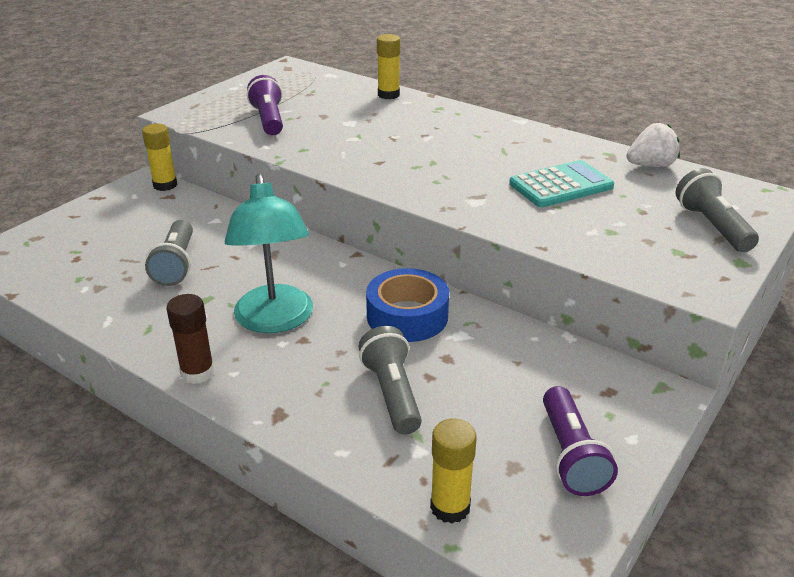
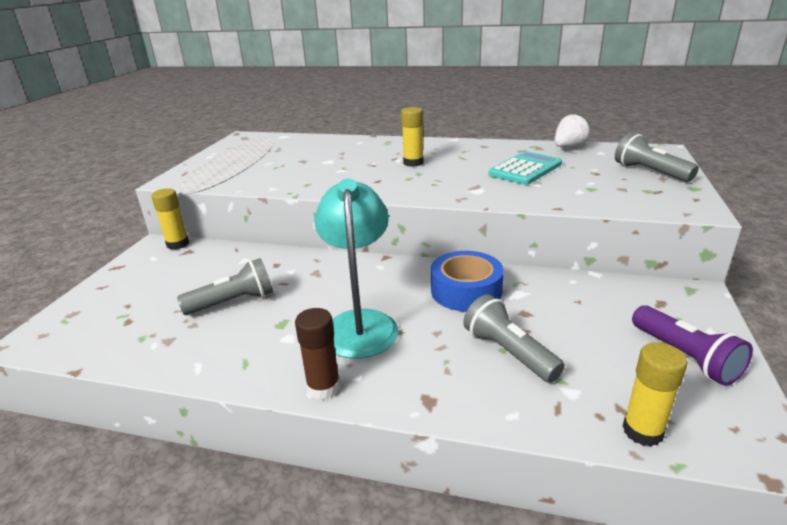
camera: 20 degrees left, 5 degrees down
grey flashlight [145,220,193,286] -> grey flashlight turned 90 degrees counterclockwise [177,258,273,315]
turquoise lamp [224,174,313,333] -> turquoise lamp turned 150 degrees counterclockwise [314,179,399,359]
purple flashlight [247,75,283,135] -> none
yellow glue stick [377,34,400,99] -> yellow glue stick moved to [401,107,424,167]

